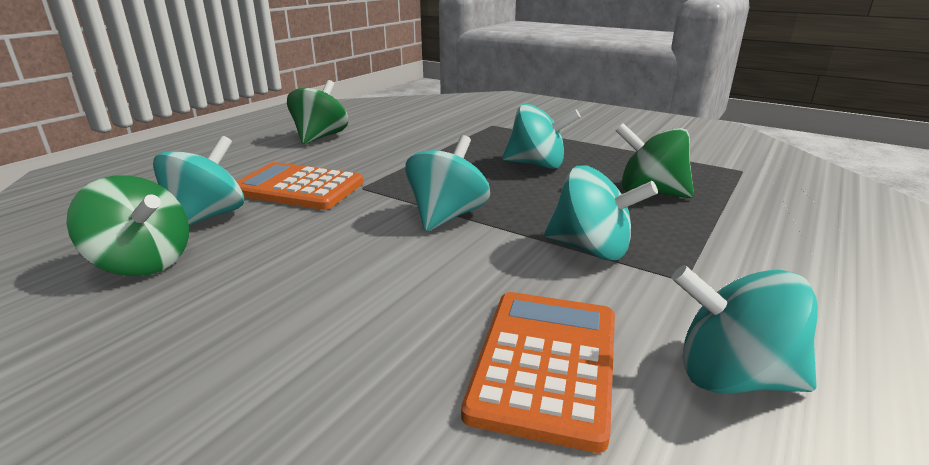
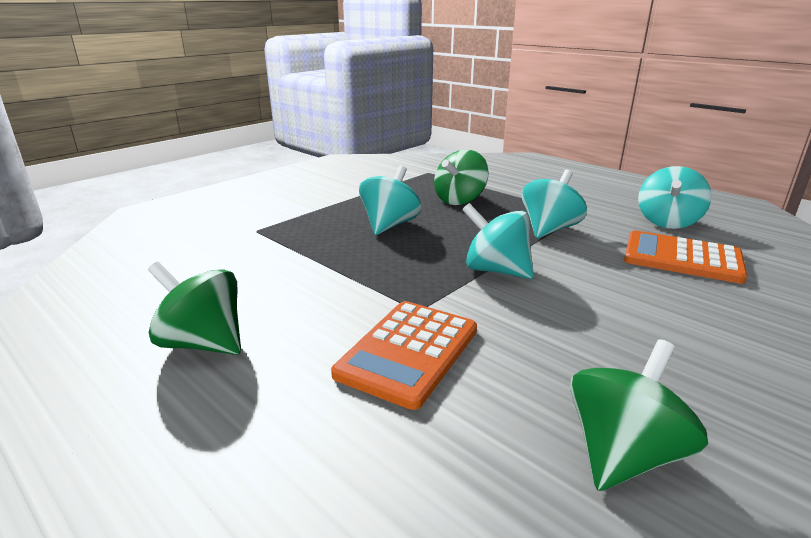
camera: 80 degrees left, 0 degrees up
turquoise spinning top [153,136,244,226] -> none

